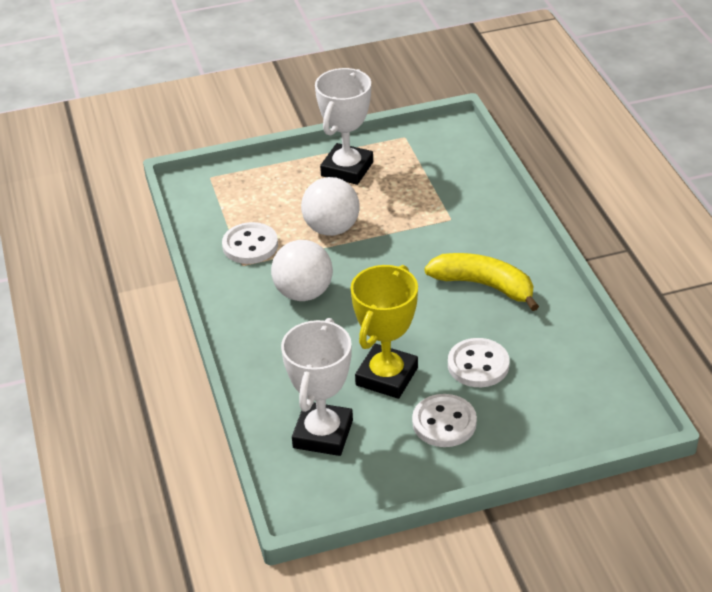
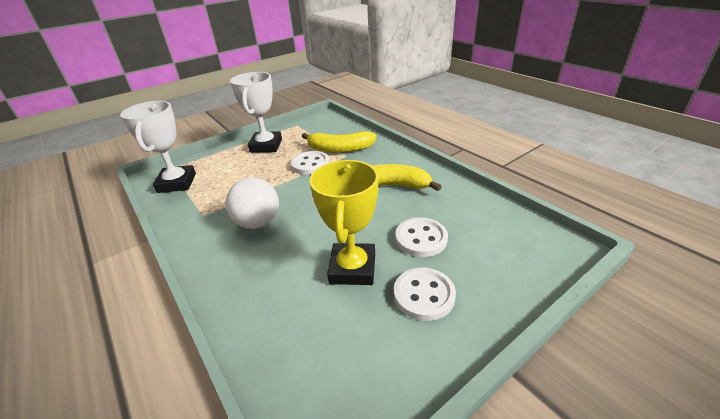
camera: 20 degrees left, 5 degrees down
white button [222,222,278,264] -> white button moved to [291,151,330,175]
white trophy [281,318,353,456] -> white trophy moved to [120,101,196,193]
white ball [301,177,360,236] -> none
none -> yellow banana [302,131,376,153]

